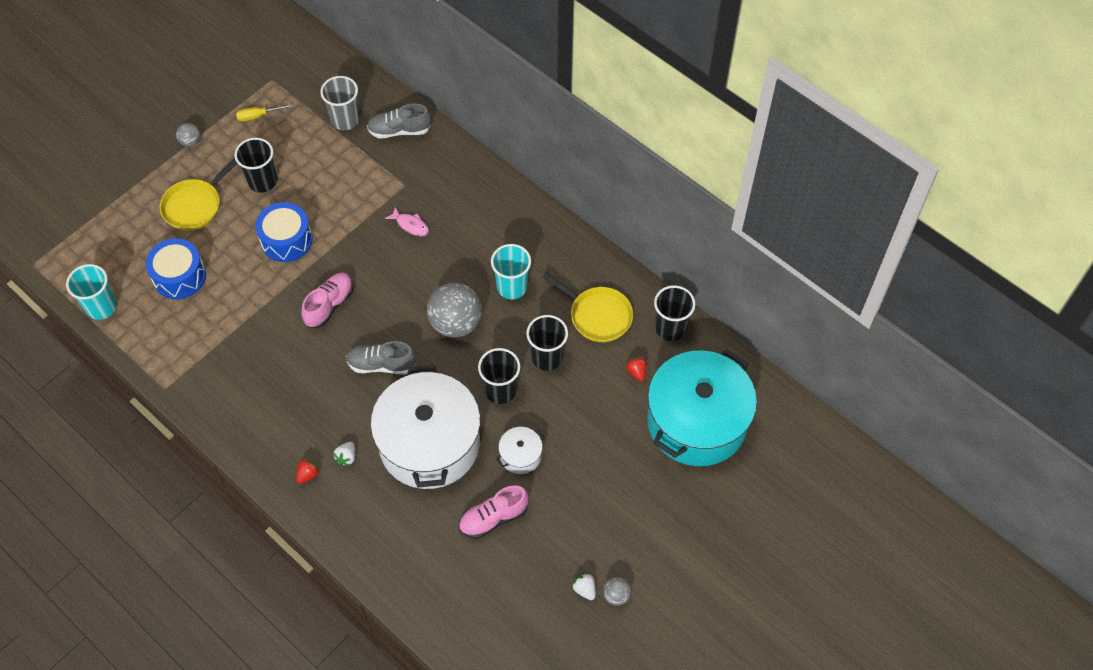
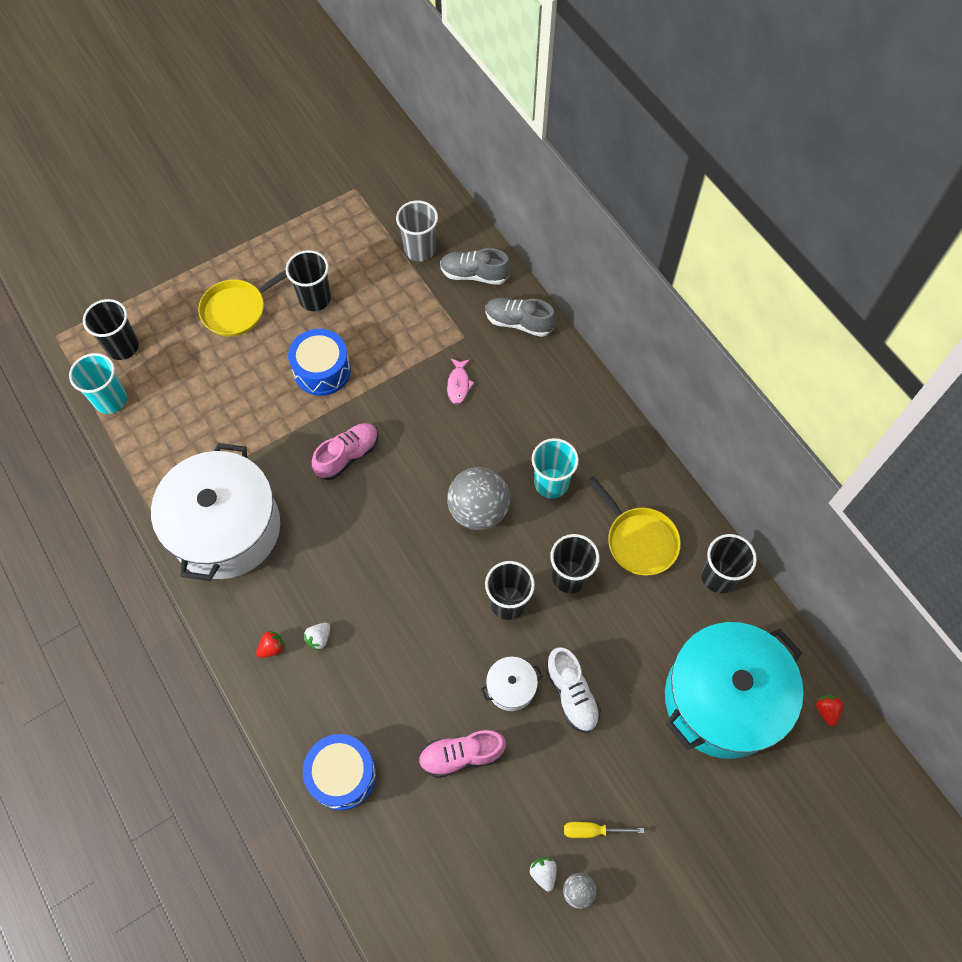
camera: 15 degrees right, 5 degrees up
blue drum [146,238,206,299] -> blue drum moved to [303,734,376,810]
grey ball [176,123,200,147] -> none
yellow screwdriver [236,104,293,121] -> yellow screwdriver moved to [564,822,644,838]
grey shoe [346,341,416,374] -> grey shoe moved to [485,297,556,337]
white pot [371,365,480,489] -> white pot moved to [151,443,280,581]
pink fish [385,206,429,236] -> pink fish turned 45 degrees clockwise [447,358,474,405]
red strawberry [626,357,647,382] -> red strawberry moved to [816,695,843,726]
none -> black cup [83,299,139,360]
none -> white shoe [546,647,601,733]

